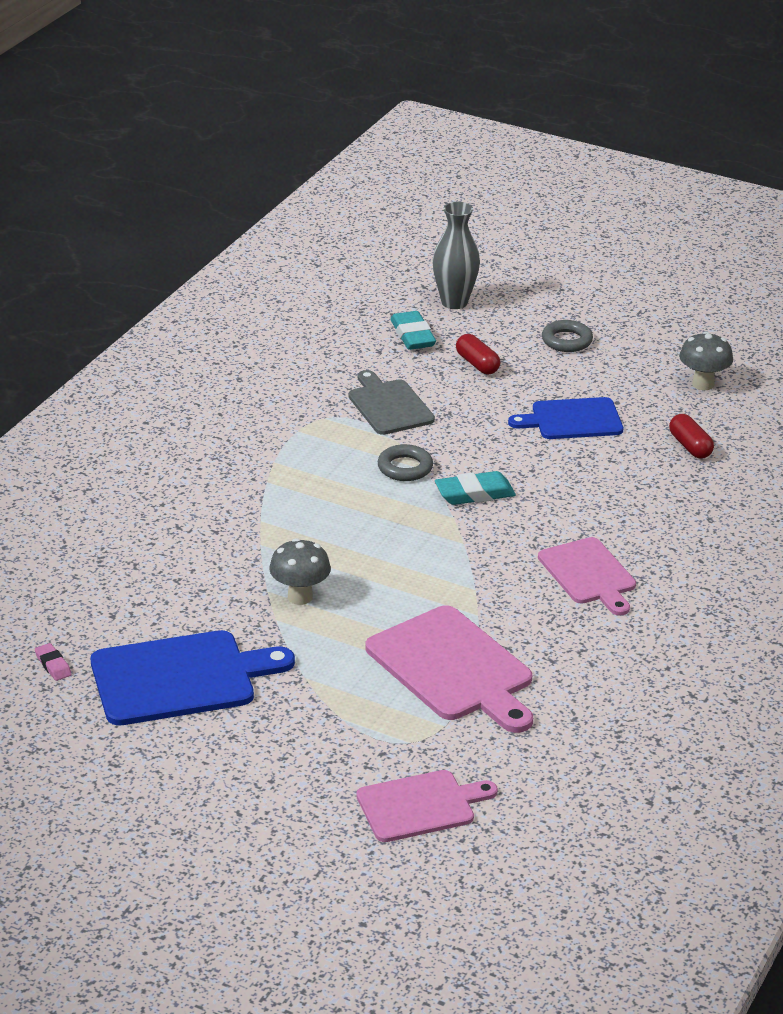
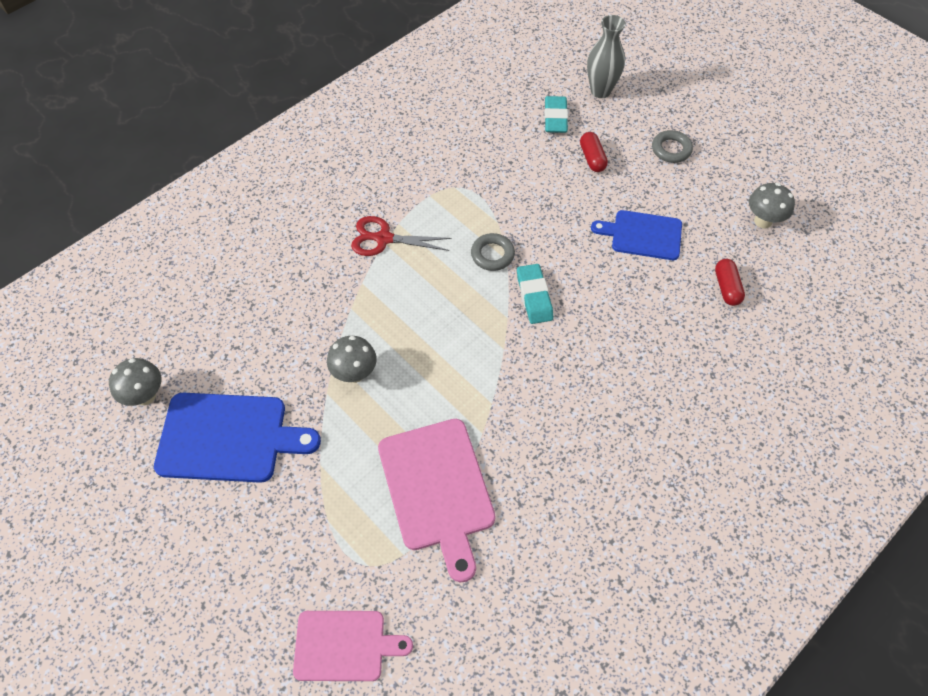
camera: 20 degrees right, 25 degrees up
pink eraser [35,643,72,681] -> grey mushroom [109,358,161,406]
grey cutting board [348,370,435,435] -> none
turquoise eraser [435,471,516,505] -> turquoise eraser turned 75 degrees clockwise [517,264,553,324]
pink cutting board [538,537,636,616] -> none
none -> red scissors [351,216,452,256]

